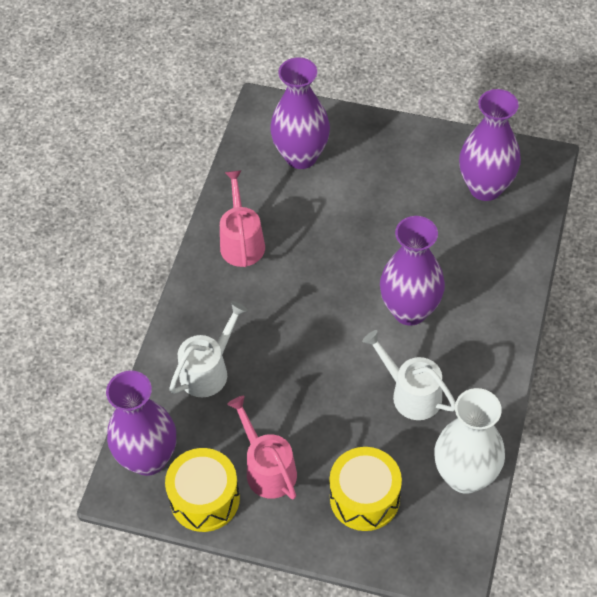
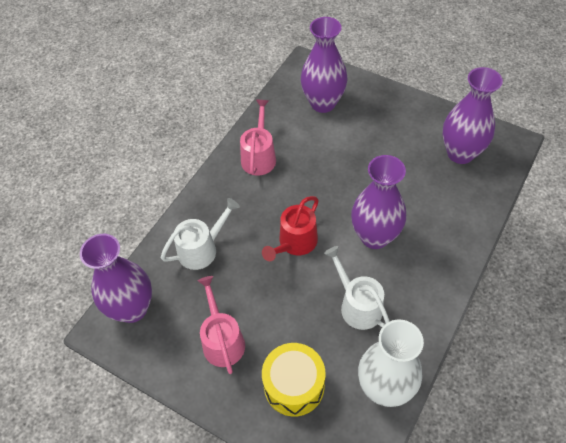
camera: 15 degrees right, 0 degrees up
yellow drum [165,448,240,532] -> none
none -> red watering can [262,196,319,261]

